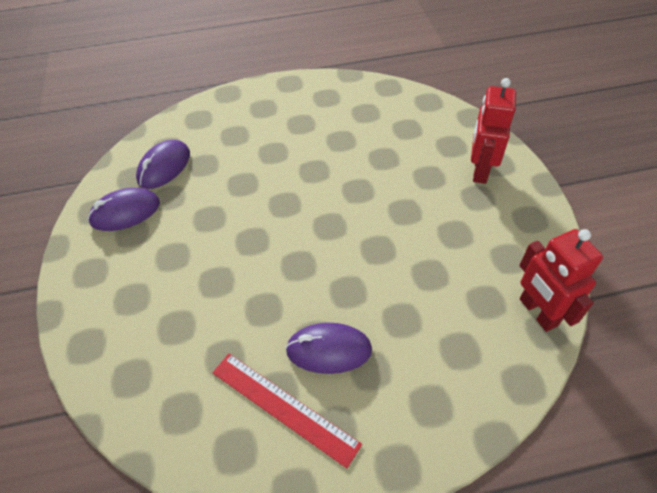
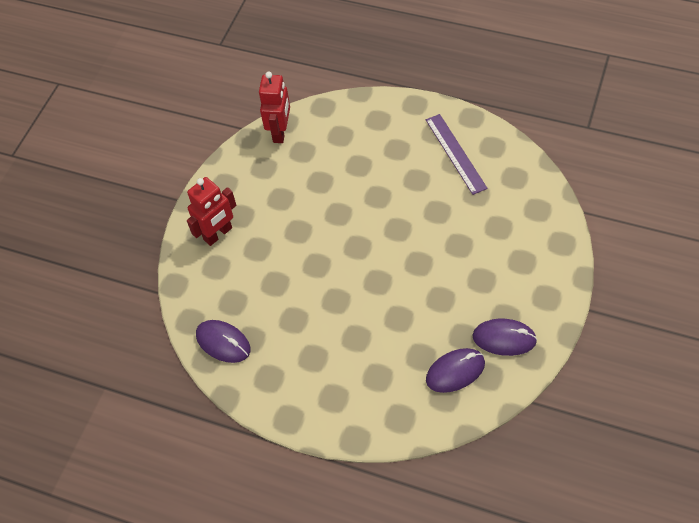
camera: 145 degrees left, 5 degrees up
red ruler [213,354,362,468] -> purple ruler [426,114,488,195]
purple mouse [285,323,372,374] -> purple mouse moved to [196,320,250,363]

